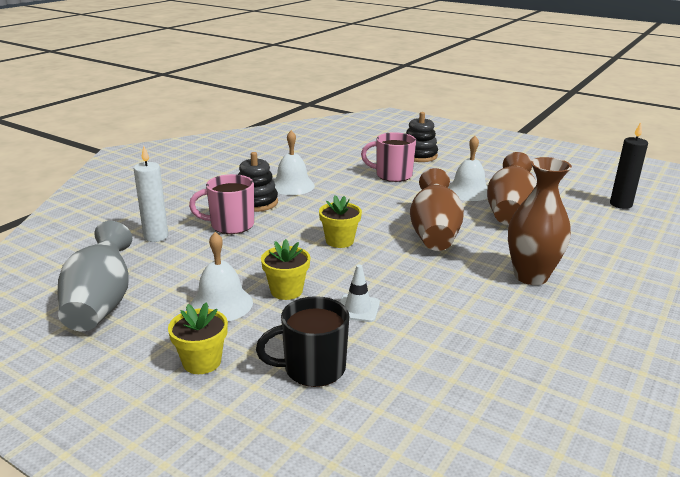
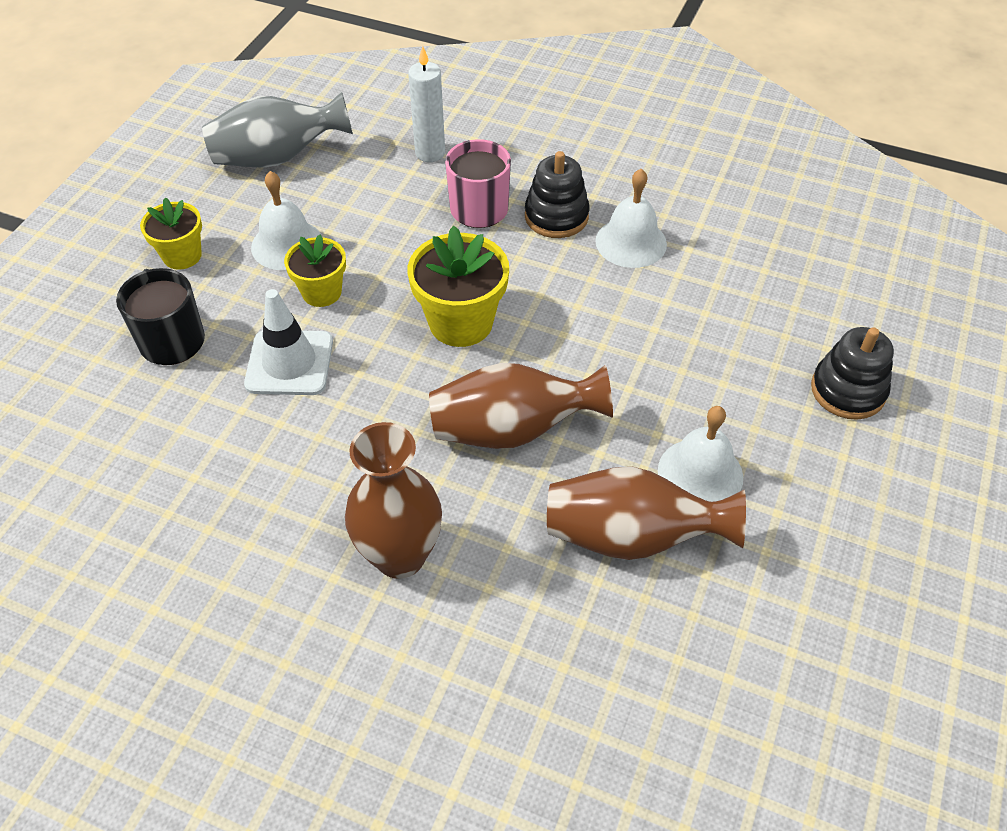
camera: 80 degrees right, 25 degrees up
yellow flower pot [319,195,362,248] -> yellow flower pot [407,226,509,347], size x1.59
white traffic cone [340,264,380,322] -> white traffic cone [244,289,333,395], size x1.61
pink mug [361,132,416,182] -> none
black candle [610,122,648,209] -> none

